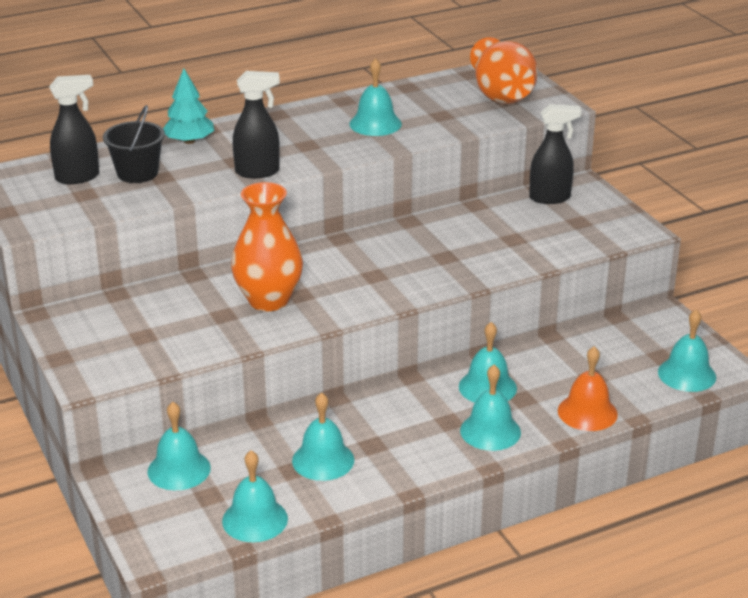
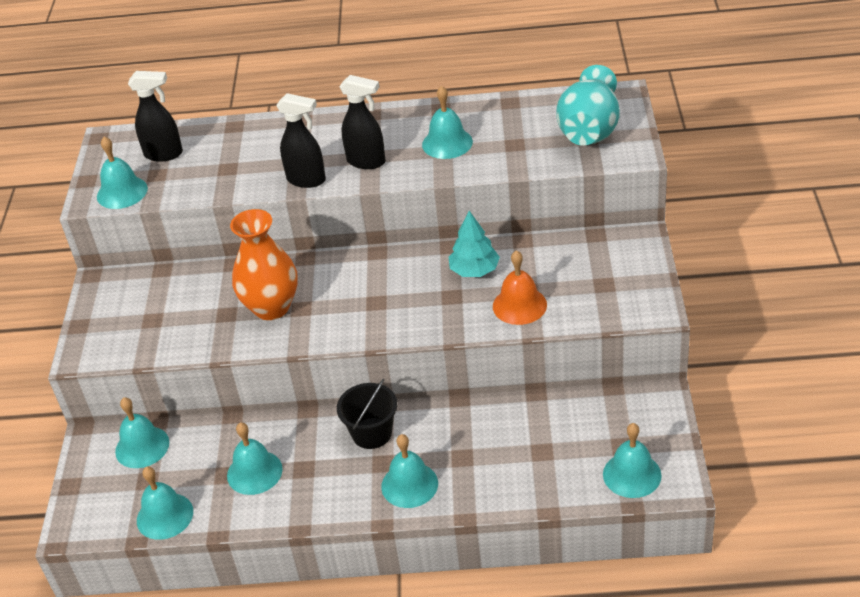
camera: 30 degrees right, 10 degrees up
black bucket [103,105,165,183] -> black bucket moved to [337,379,397,449]
turquoise tree [163,68,214,144] -> turquoise tree moved to [449,211,500,277]
turquoise bell [459,322,517,403] -> turquoise bell moved to [97,136,148,209]
orange vase [470,37,538,104] -> turquoise vase [556,65,620,146]
black spray bottle [529,104,582,204] -> black spray bottle moved to [339,75,386,169]
orange bell [558,346,618,431] -> orange bell moved to [493,250,547,325]

